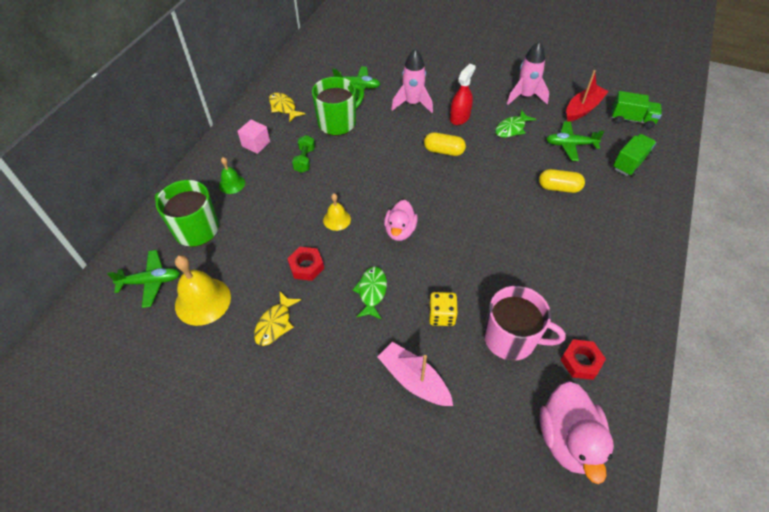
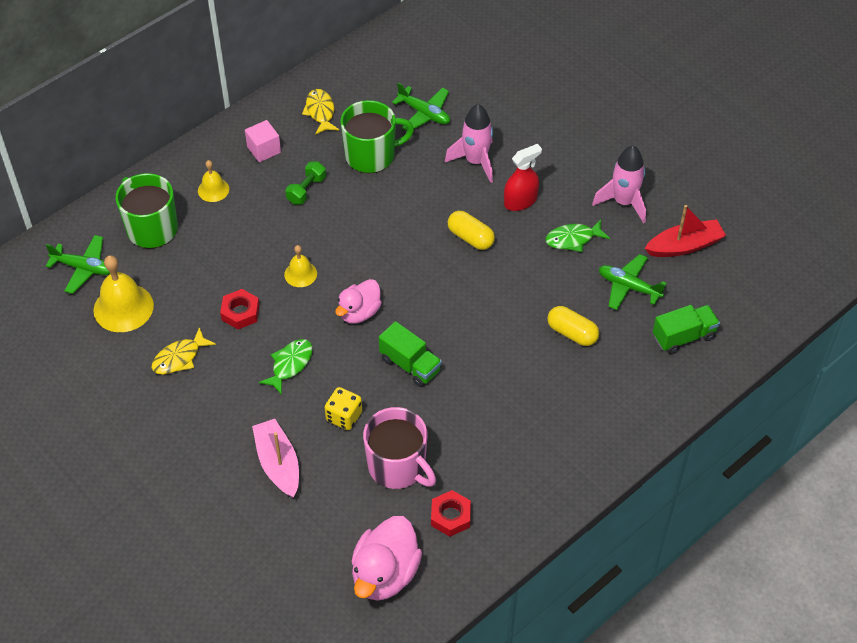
camera: 25 degrees right, 0 degrees up
green bell [219,157,245,194] -> yellow bell [198,160,229,202]
green truck [612,91,662,129] -> green truck moved to [379,321,442,387]

